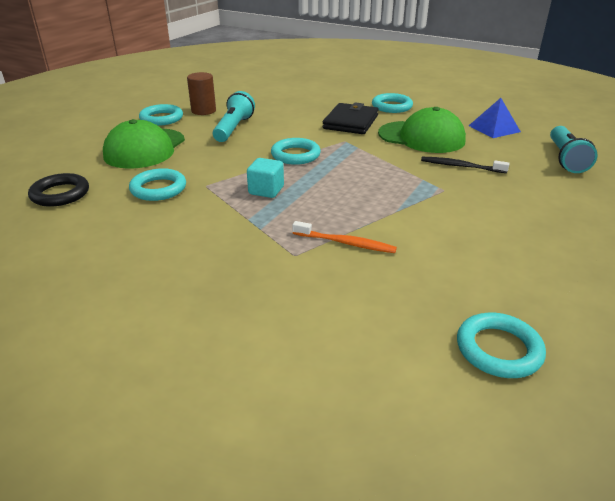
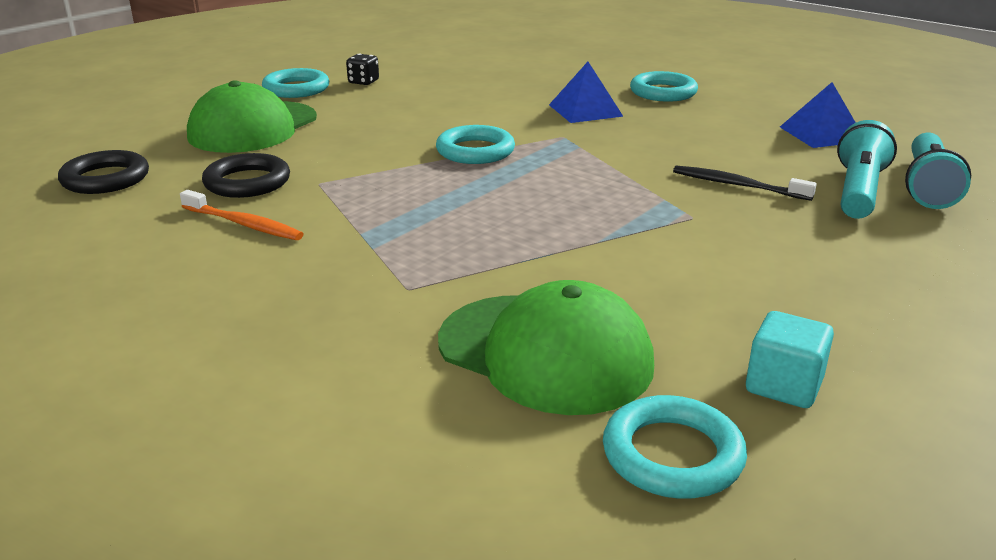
camera: 10 degrees right, 5 degrees down
turquoise ring [129,168,186,201] -> black ring [202,153,290,198]
brown cylinder [187,72,216,115] -> black dice [346,54,379,85]
turquoise flashlight [213,91,255,142] -> turquoise flashlight moved to [837,120,897,219]
turquoise cube [247,158,284,198] -> turquoise cube moved to [746,311,834,408]
orange toothbrush [293,221,397,253] -> orange toothbrush moved to [180,190,304,240]
black wallet [323,102,379,134] -> blue pyramid [549,62,624,123]
green cap [378,107,466,153] -> green cap moved to [438,280,654,415]

